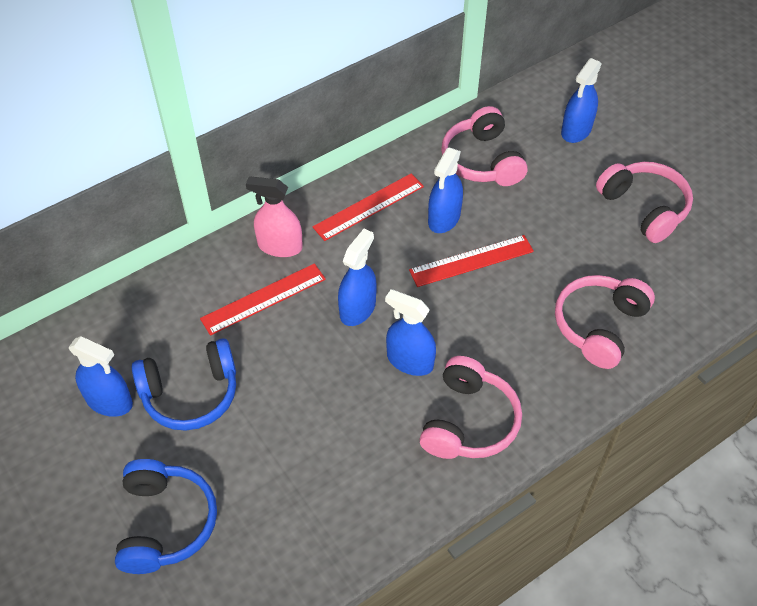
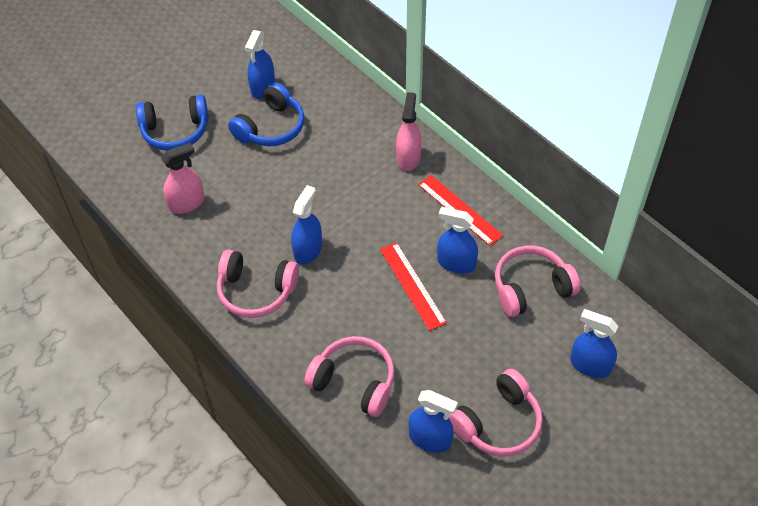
camera: 85 degrees right, 0 degrees up
blue headphones [132,338,236,431] -> blue headphones turned 120 degrees counterclockwise [228,82,304,146]
red ruler [200,263,326,335] -> none
blue spray bottle [338,229,377,326] -> blue spray bottle moved to [408,390,458,453]
none -> pink spray bottle [161,143,205,214]

